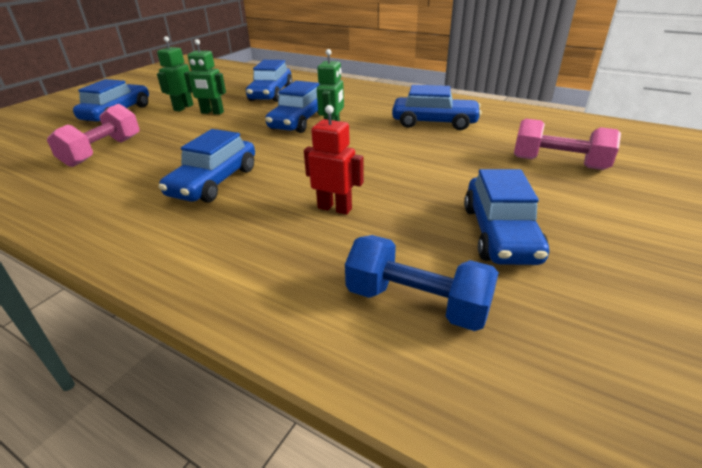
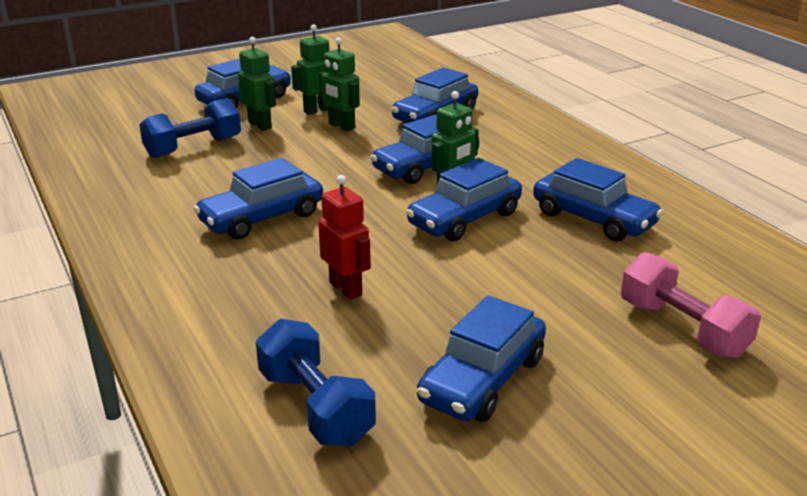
camera: 30 degrees right, 5 degrees down
pink dumbbell [47,104,139,167] -> blue dumbbell [139,98,241,158]
none -> green robot [238,37,276,131]
none -> blue car [406,158,522,241]

